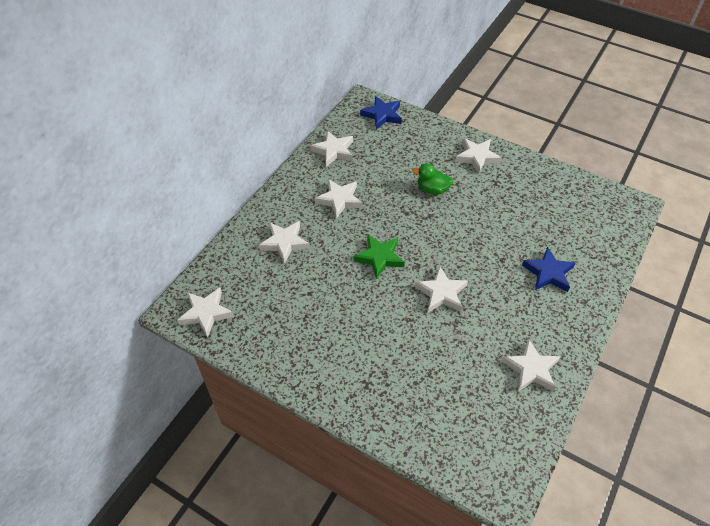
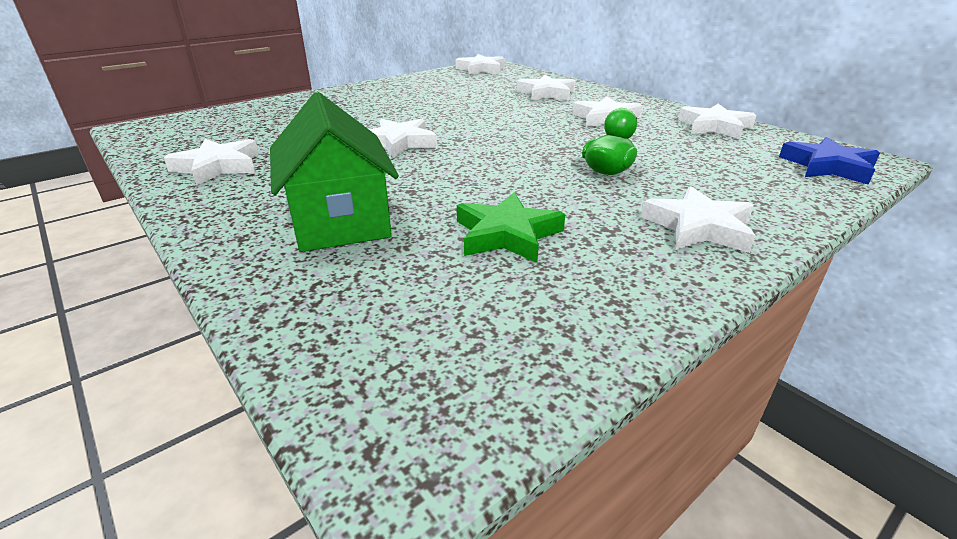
camera: 110 degrees right, 20 degrees down
green star [354,234,405,279] -> green star moved to [457,192,565,263]
blue star [522,247,576,292] -> green house [270,92,399,252]

